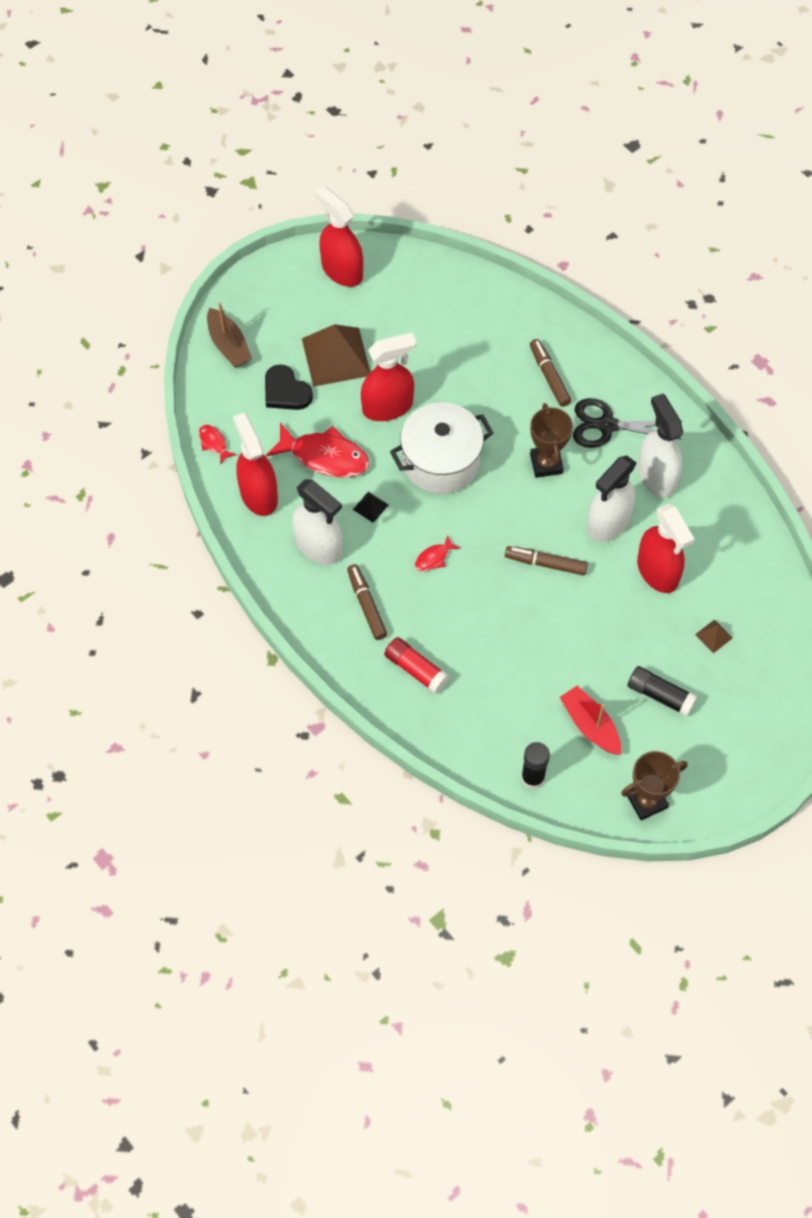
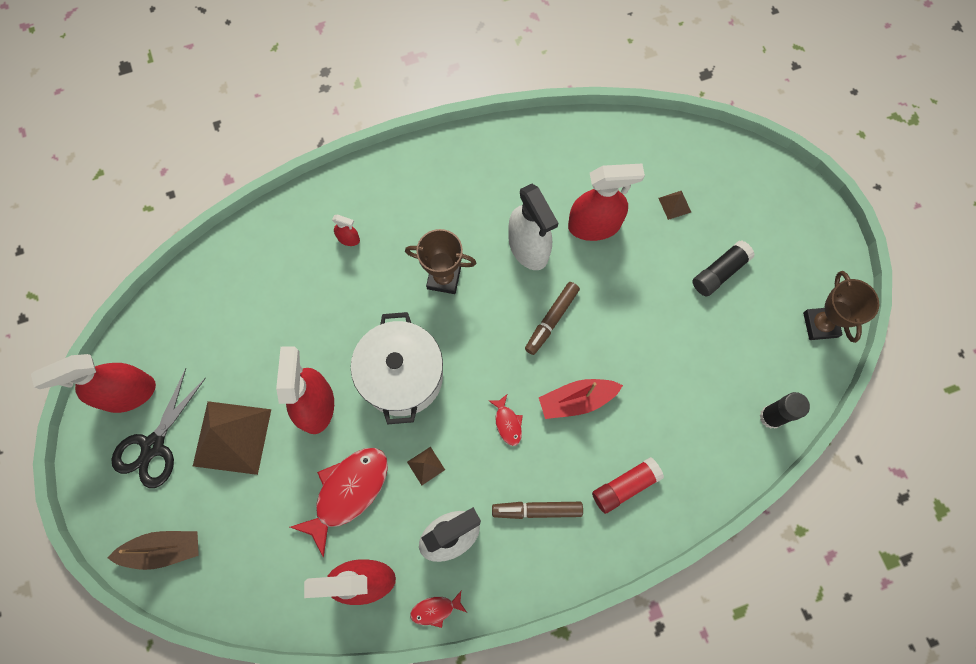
camera: 70 degrees left, 10 degrees up
red fish [199,425,236,465] -> red fish moved to [410,591,466,628]
black heart [265,364,313,410] -> none
black pyramid [353,492,388,523] -> brown pyramid [407,447,445,485]
brown marker [530,339,571,407] -> red spray bottle [332,214,360,246]
red boat [560,686,621,755] -> red boat moved to [539,379,623,419]
black scissors [573,398,682,448] -> black scissors moved to [111,368,206,488]
white spray bottle [638,394,683,498] -> none

